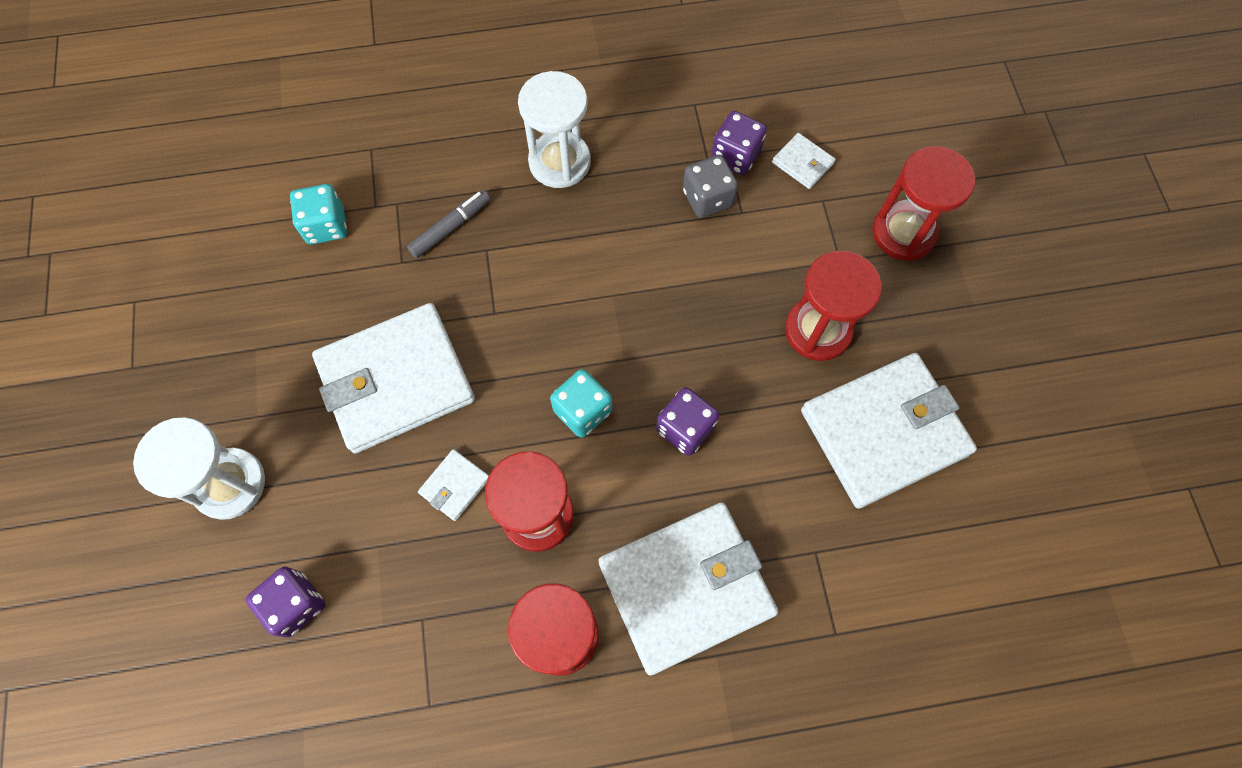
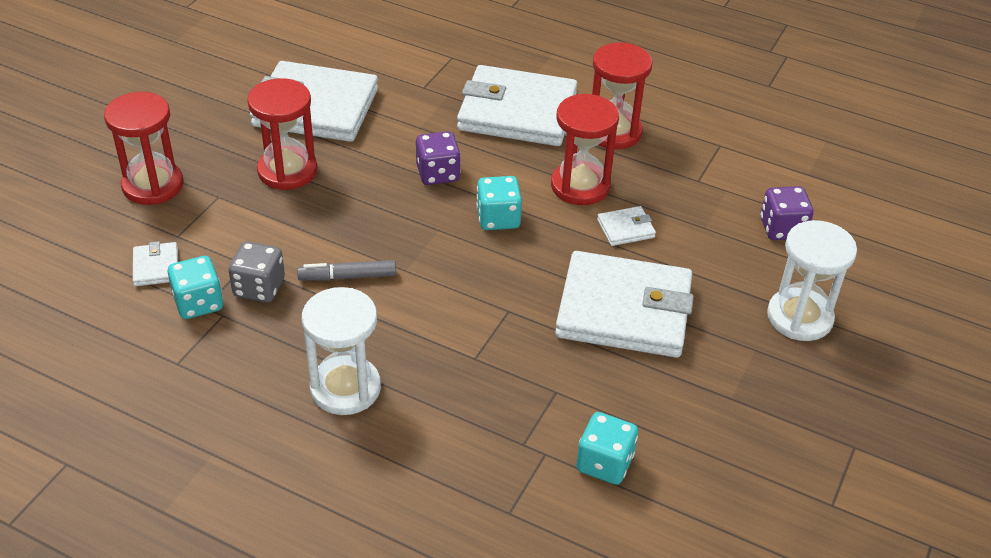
camera: 145 degrees left, 25 degrees down
grey marker [407,190,490,258] -> grey marker moved to [297,260,396,281]
purple dice [711,111,767,175] -> turquoise dice [168,256,223,319]

